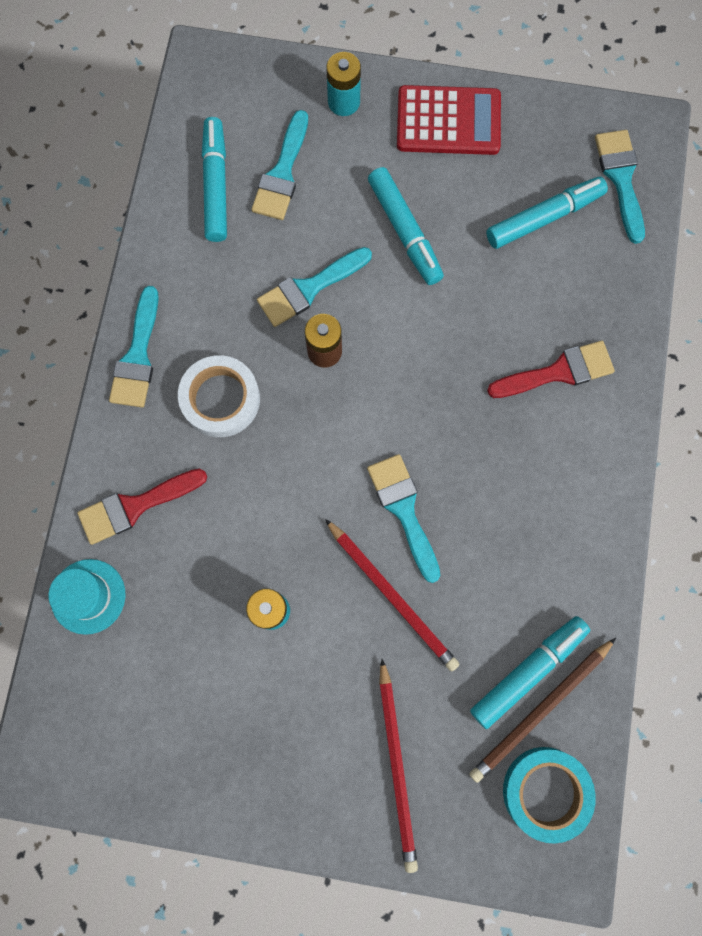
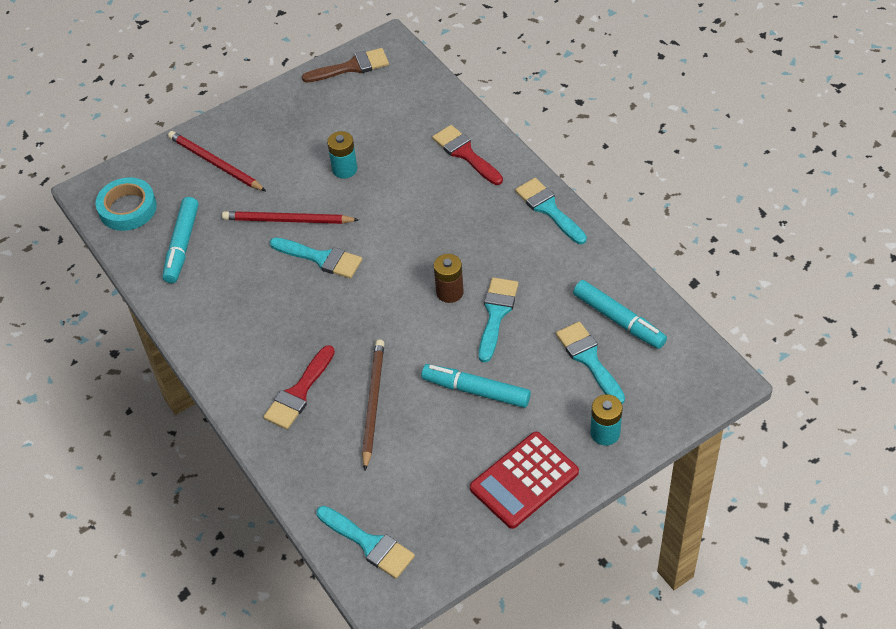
camera: 140 degrees right, 25 degrees down
turquoise hat [49,559,125,635] -> none
red brush [78,469,207,545] -> red brush turned 60 degrees counterclockwise [432,125,503,185]
white tape [178,355,260,437] -> none
brown pencil [469,638,616,783] -> brown pencil moved to [362,340,384,471]
turquoise marker [486,177,608,249] -> none
none -> brown brush [302,48,389,83]

